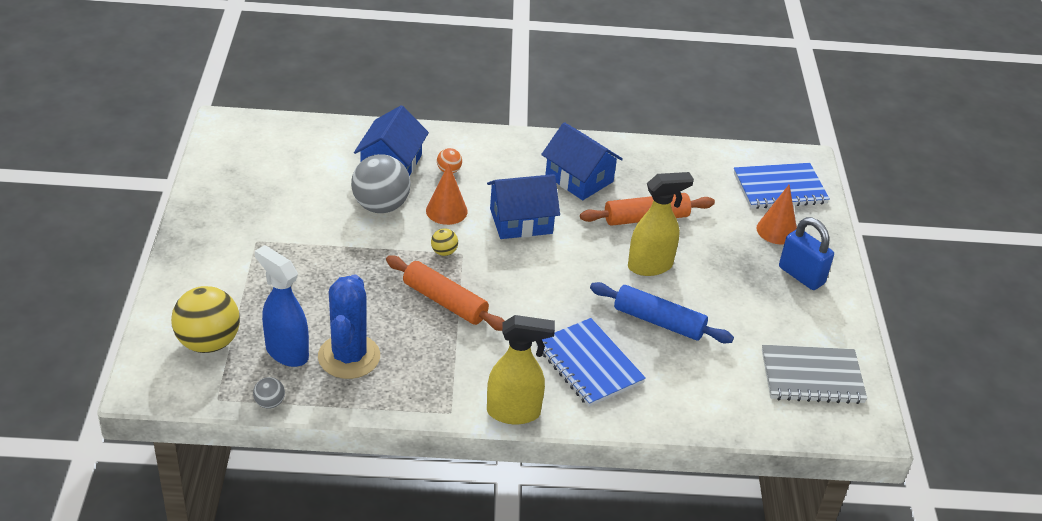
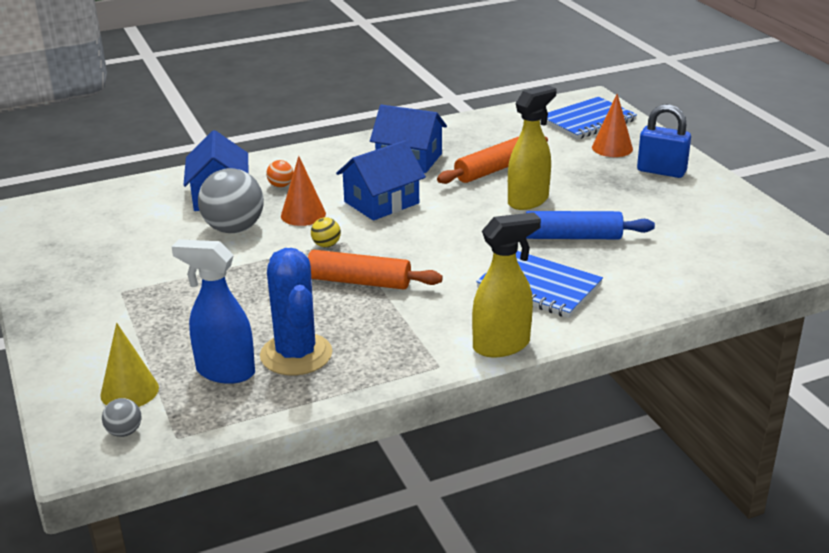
camera: 20 degrees left, 10 degrees down
yellow ball [171,286,240,353] -> yellow cone [100,323,159,407]
grey ball [253,377,285,409] -> grey ball moved to [102,398,141,437]
grey notebook [762,345,867,404] -> none

